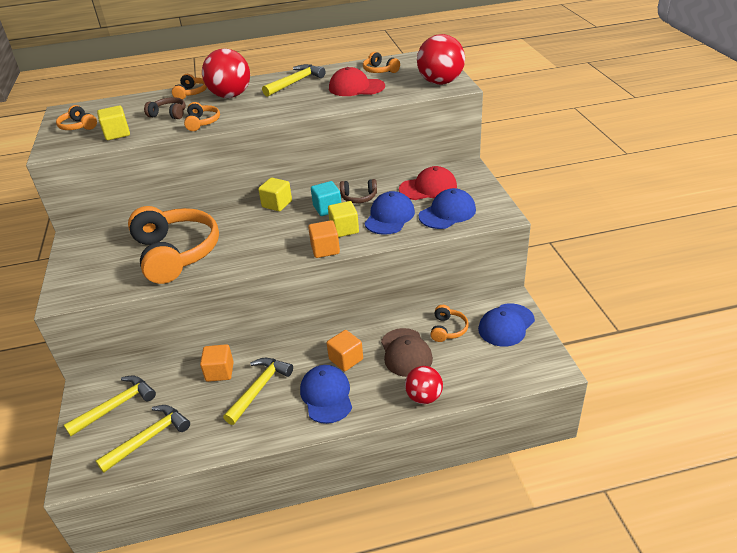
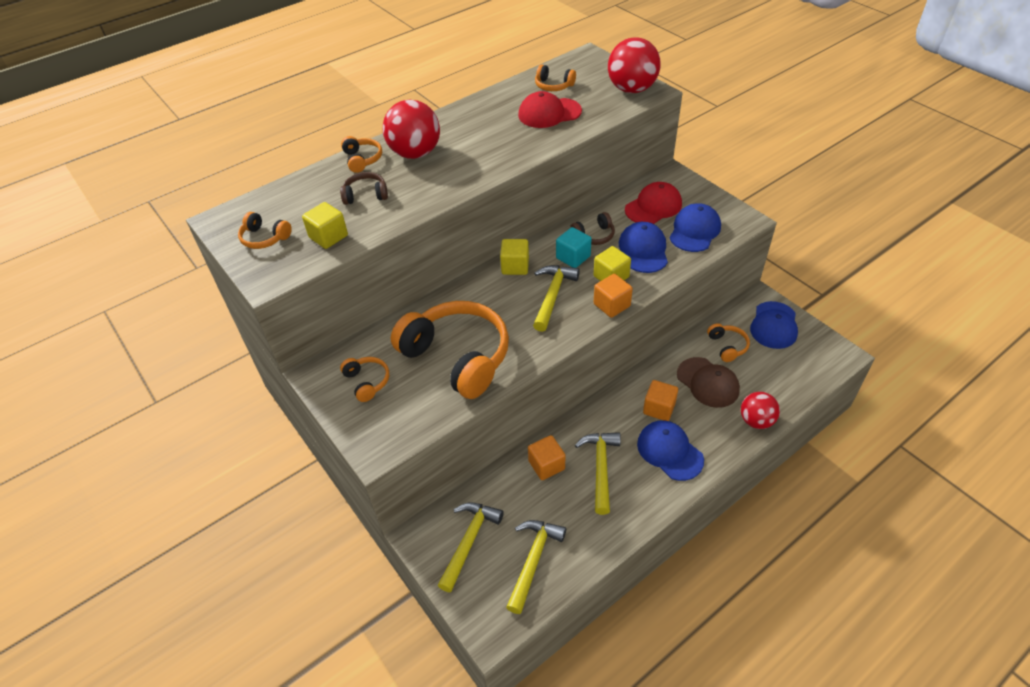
camera: 25 degrees left, 10 degrees up
orange headphones [184,102,220,131] -> orange headphones moved to [340,357,389,402]
yellow hammer [262,64,326,97] -> yellow hammer moved to [533,265,580,332]

